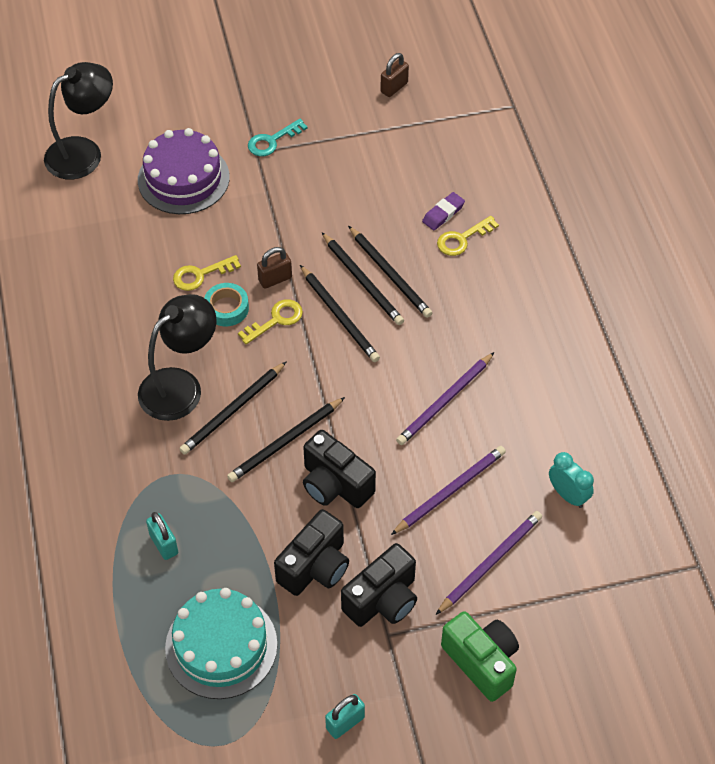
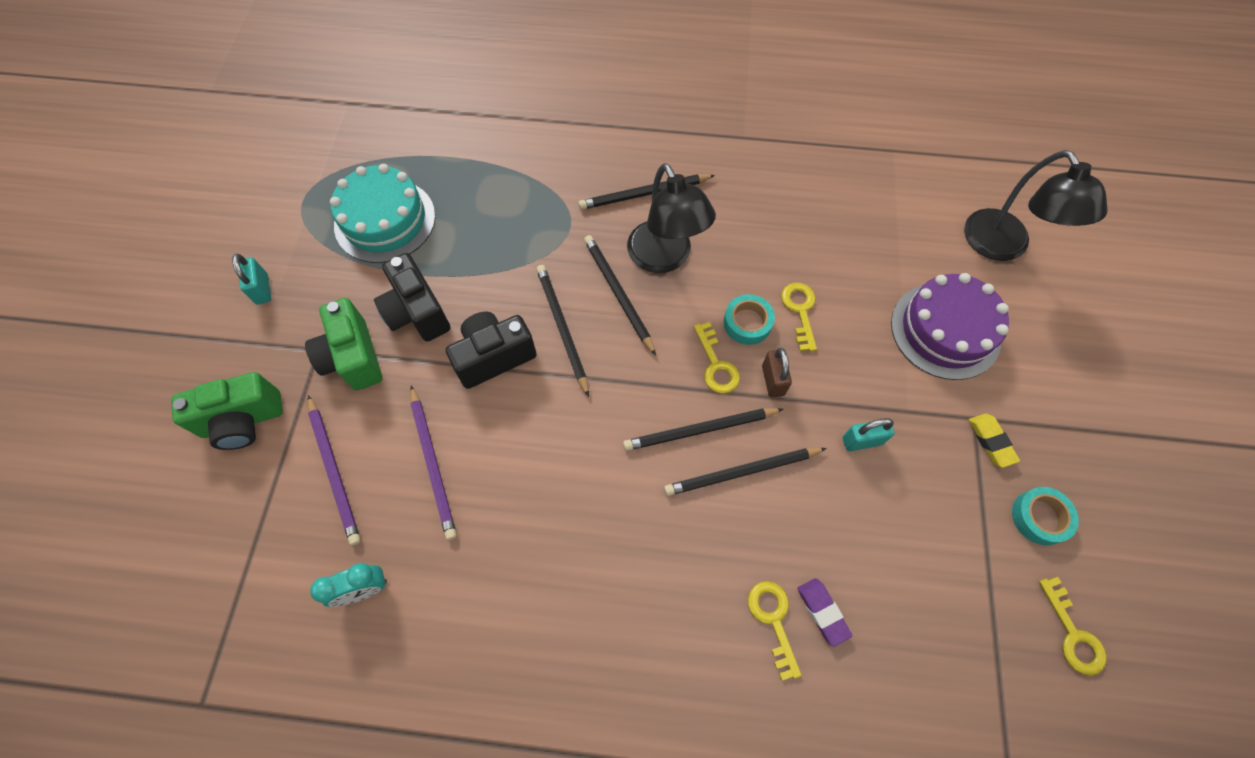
camera: 110 degrees right, 10 degrees up
turquoise padlock [146,512,178,560] -> turquoise padlock moved to [843,418,895,451]
turquoise key [248,119,308,156] -> yellow eraser [969,414,1020,468]
black camera [341,543,417,627] -> green camera [305,298,382,391]
black pencil [348,226,432,318] -> black pencil moved to [578,174,715,210]
brown padlock [381,53,409,97] -> yellow key [1039,577,1107,676]
purple pencil [396,352,495,445] -> none
none -> turquoise tape [1012,487,1079,545]

